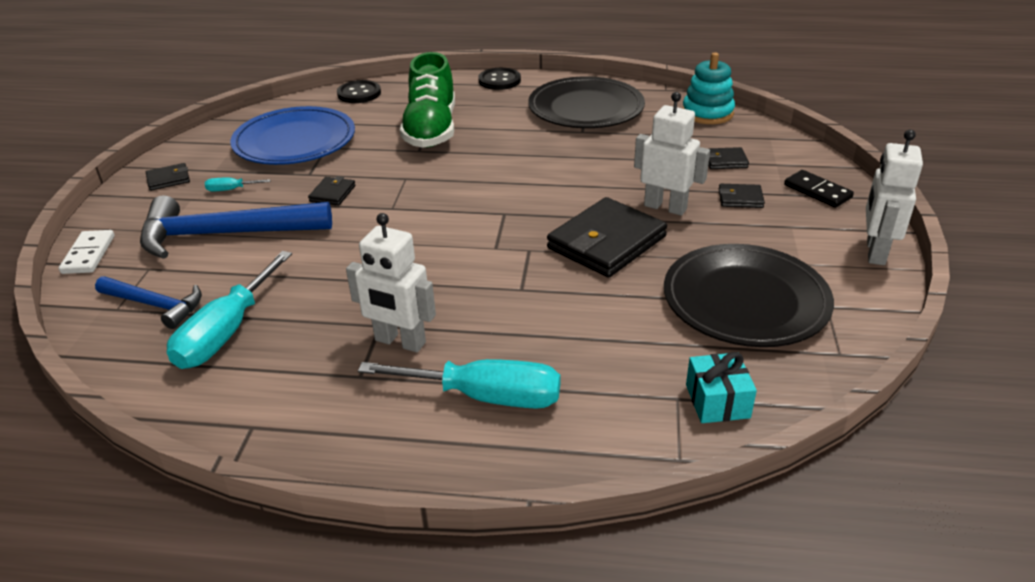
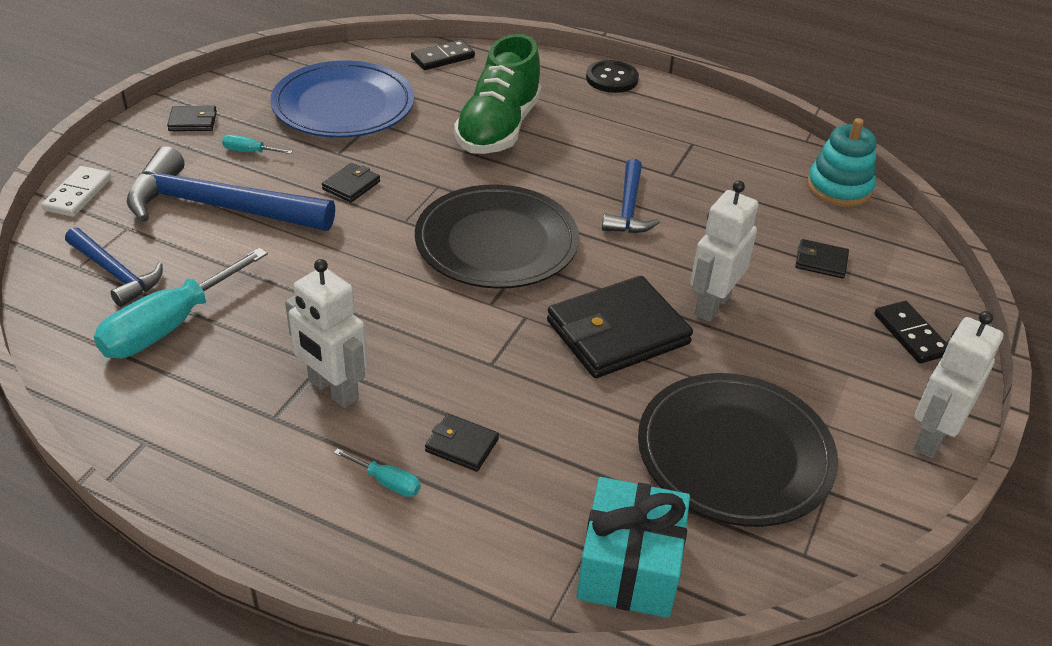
camera: 15 degrees right, 5 degrees up
black button [337,80,381,103] -> black domino [411,40,475,70]
turquoise screwdriver [358,359,560,409] -> turquoise screwdriver [334,448,421,497], size x0.44
black plate [528,76,645,128] -> black plate moved to [415,185,579,289]
white robot [634,92,710,216] -> white robot turned 105 degrees counterclockwise [690,181,759,322]
turquoise gift [686,352,757,423] -> turquoise gift [577,477,690,618], size x1.57
black wallet [719,184,765,208] -> black wallet moved to [425,414,499,471]
none -> blue hammer [602,159,660,233]

